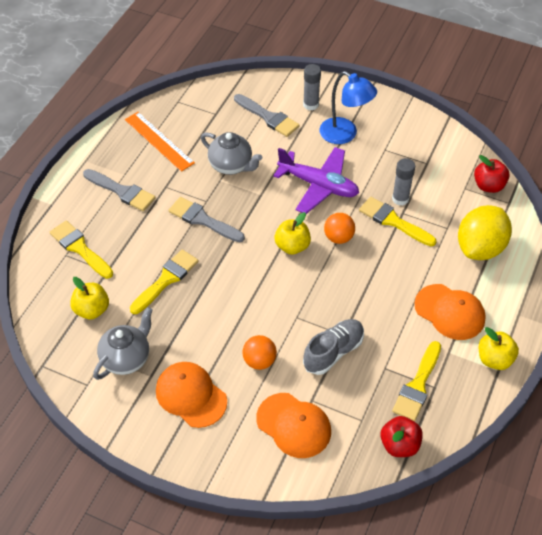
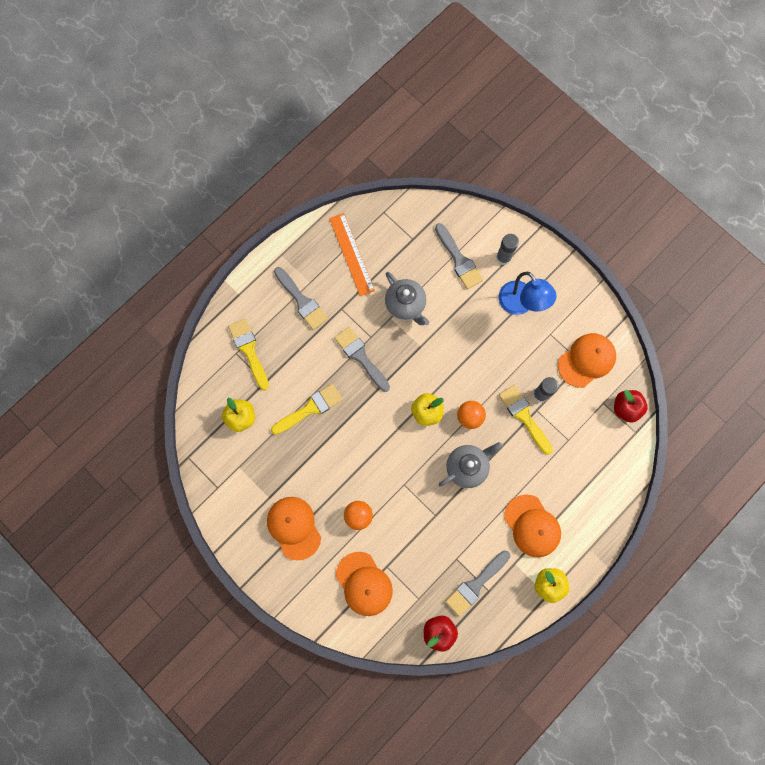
camera: 20 degrees right, 25 degrees up
grey teapot [93,307,153,380] -> grey teapot moved to [439,442,503,488]
purple plane [273,147,359,214] -> none
grey shoe [303,319,364,375] -> none
yellow brush [392,341,441,421] -> grey brush [445,551,510,617]
yellow lemon [458,205,512,260] -> none
none -> orange cap [558,333,616,388]

